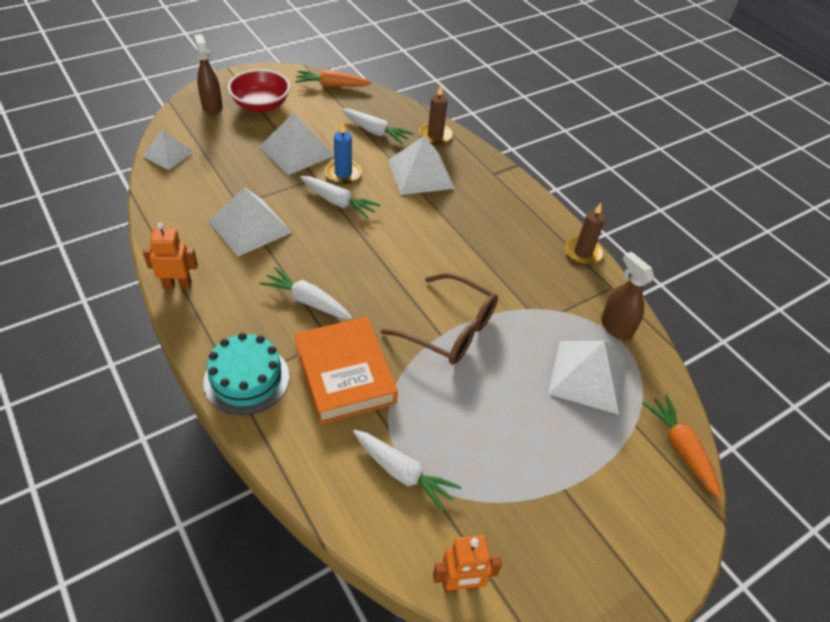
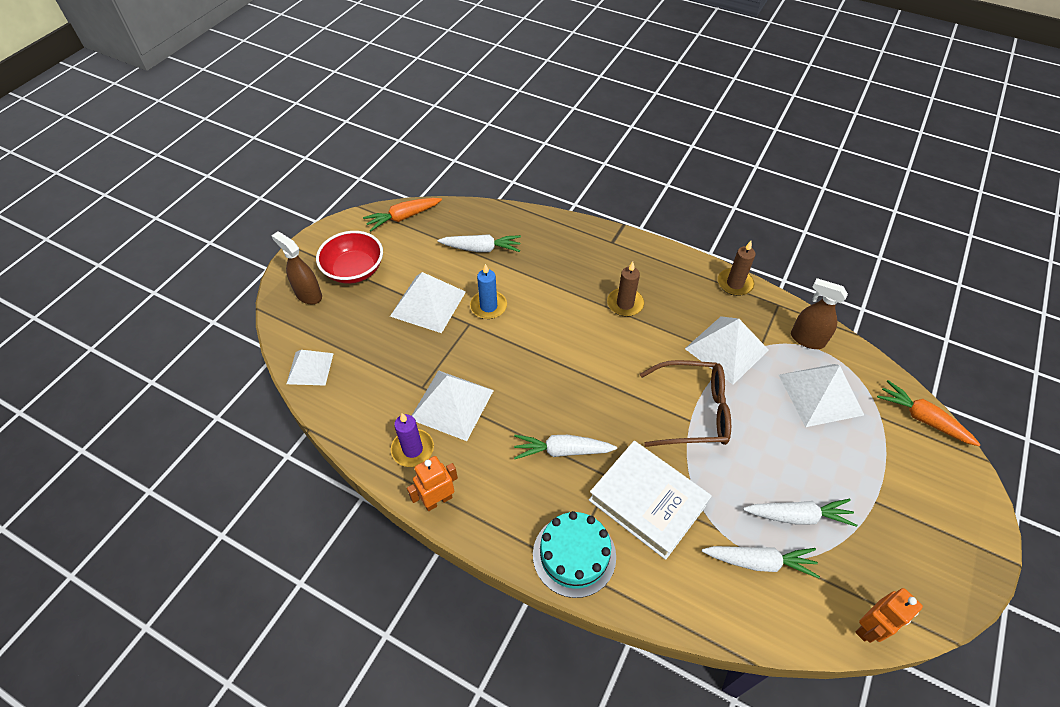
camera: 25 degrees left, 5 degrees up
orange book [294,317,398,424] -> white book [589,441,712,560]
white carrot [300,176,381,219] -> white carrot moved to [743,499,857,527]
white pyramid [388,136,455,195] -> white pyramid moved to [685,316,769,385]
brown candle [419,85,453,144] -> brown candle moved to [607,262,644,317]
none -> purple candle [391,413,434,467]

